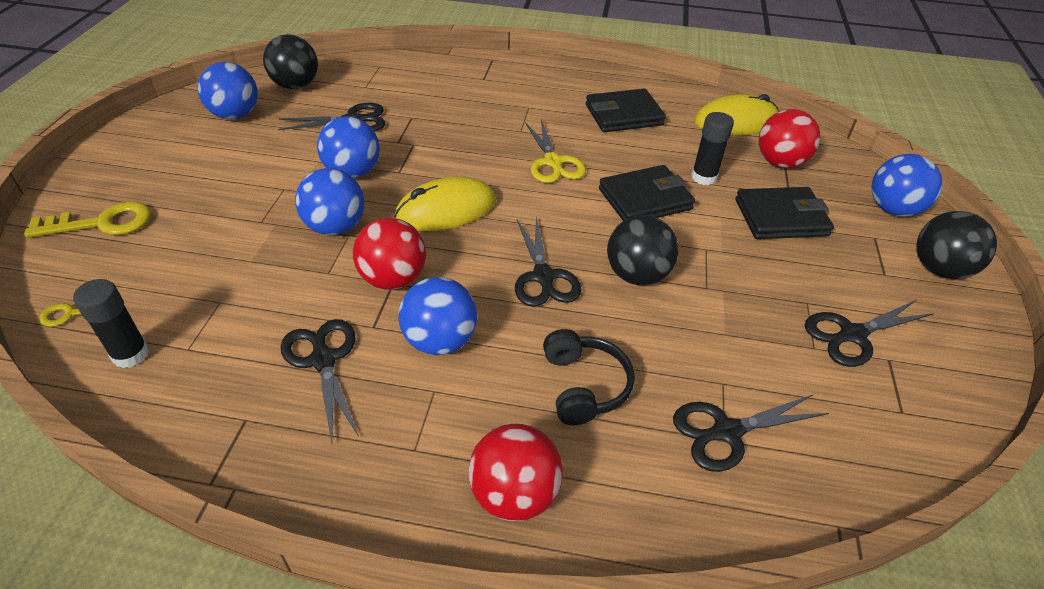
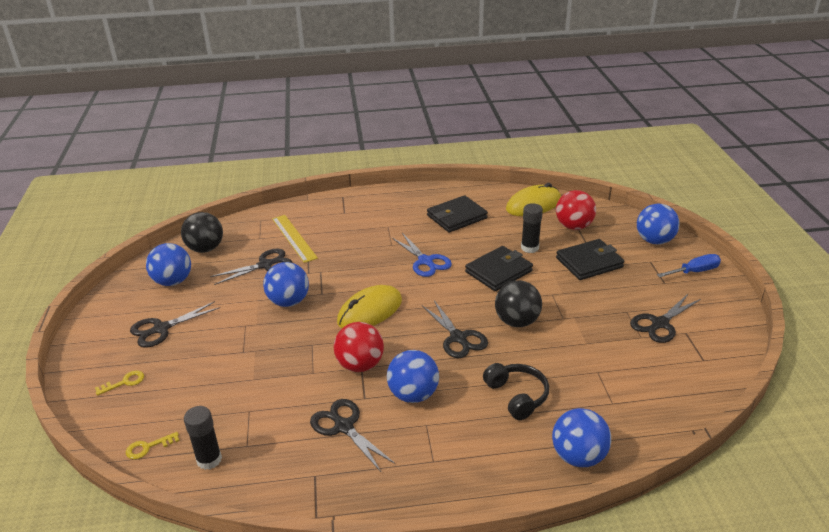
camera: 15 degrees left, 10 degrees down
yellow key [24,201,151,238] -> yellow key [95,370,144,396], size x0.55
blue ball [295,168,364,235] -> blue ball moved to [552,408,611,467]
red ball [469,424,563,521] -> none
yellow scissors [525,119,586,183] -> blue scissors [392,233,452,277]
black scissors [673,395,829,472] -> black scissors moved to [130,301,220,348]
black ball [917,211,997,279] -> blue screwdriver [657,254,721,277]
none -> yellow ruler [272,215,318,263]

